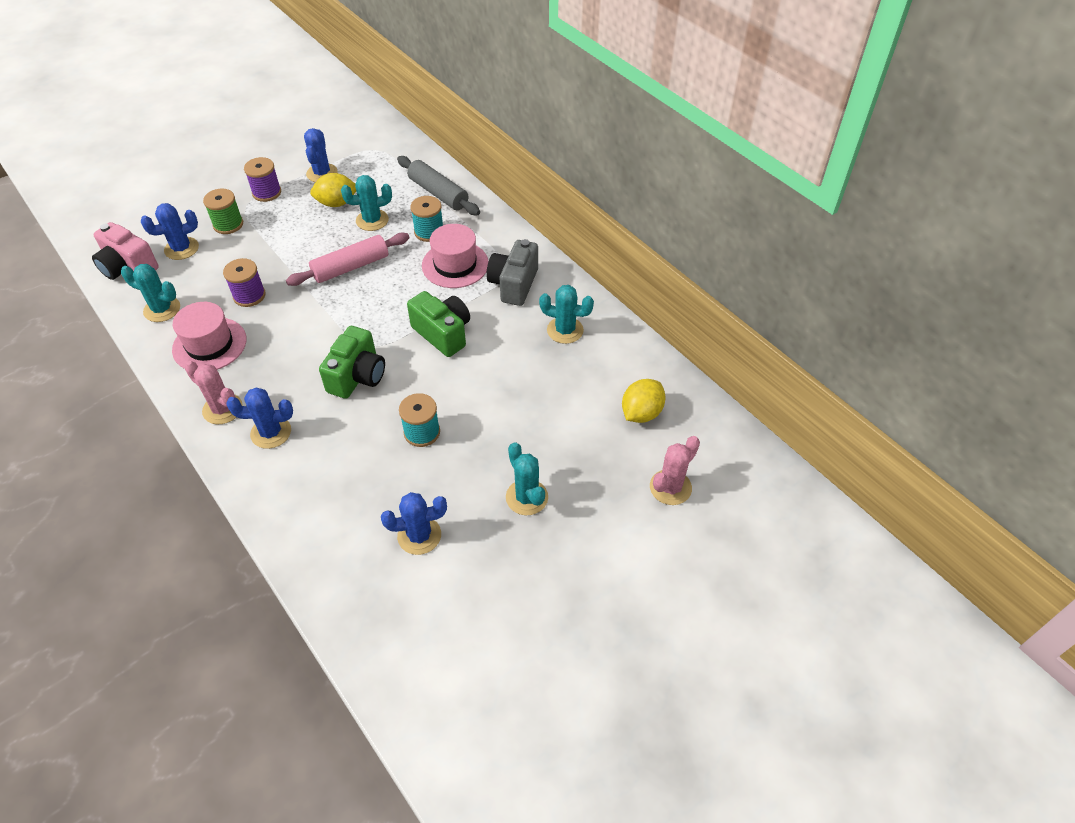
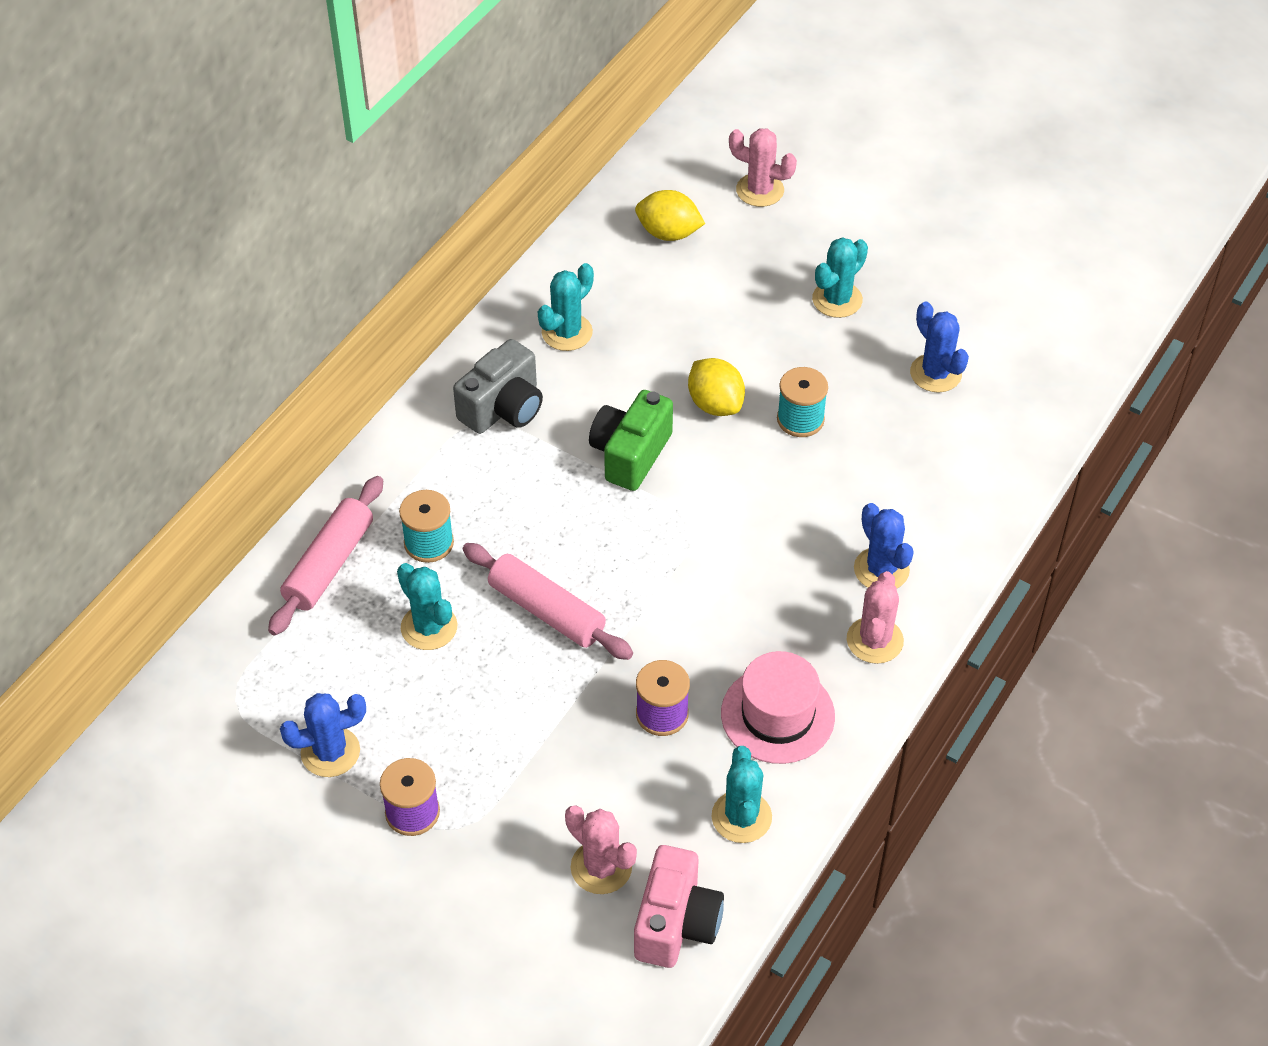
camera: 110 degrees left, 0 degrees up
blue cactus [141,203,199,260] -> pink cactus [565,805,637,894]
green spool [203,188,243,234] -> none
yellow lemon [310,173,356,207] -> yellow lemon moved to [688,358,745,416]
green camera [319,326,385,399] -> none
grey rolling pin [397,156,480,215] -> pink rolling pin [268,476,383,636]
pink hat [422,224,489,288] -> none
grey camera [486,239,538,306] -> grey camera turned 45 degrees counterclockwise [453,339,543,434]
turquoise cactus [539,285,594,344] -> turquoise cactus turned 45 degrees clockwise [538,263,594,351]

